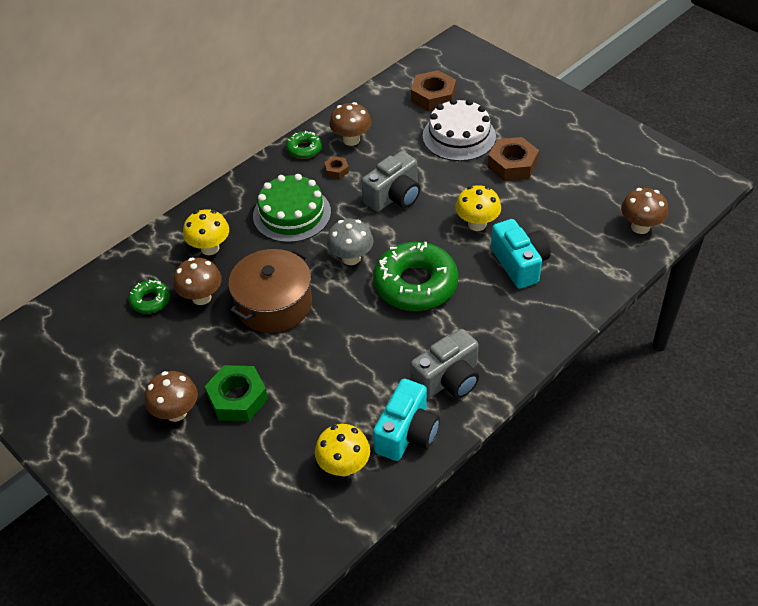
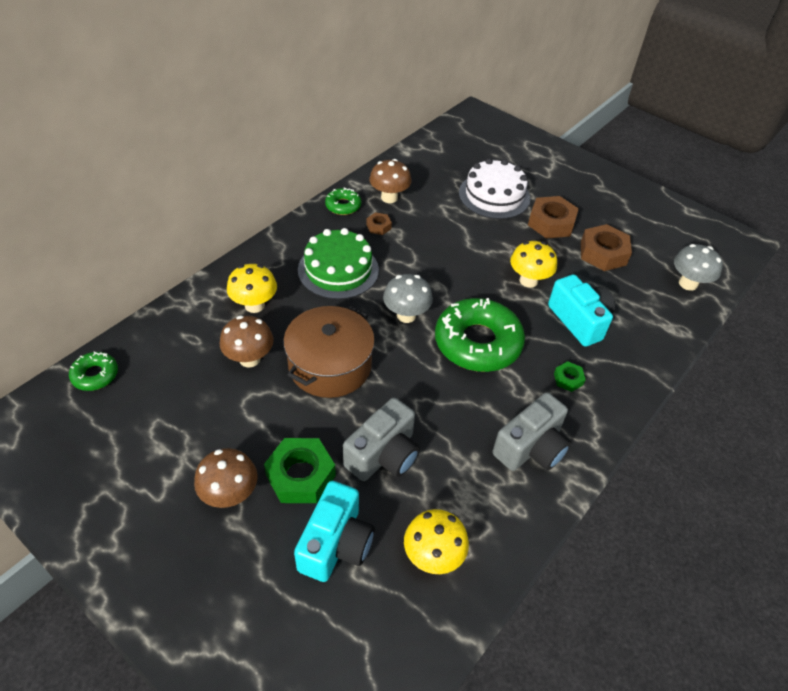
camera: 10 degrees left, 0 degrees up
green donut [129,280,170,314] -> green donut moved to [69,351,118,391]
grey camera [361,151,421,212] -> grey camera moved to [343,398,420,481]
turquoise camera [373,379,440,461] -> turquoise camera moved to [294,481,375,582]
brown nut [411,70,456,112] -> brown nut moved to [581,224,632,271]
brown mushroom [621,188,668,234] -> grey mushroom [674,244,723,291]
none -> green nut [554,361,586,392]

